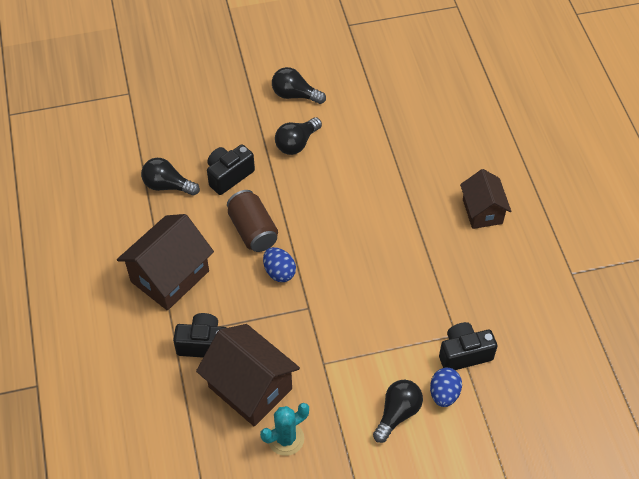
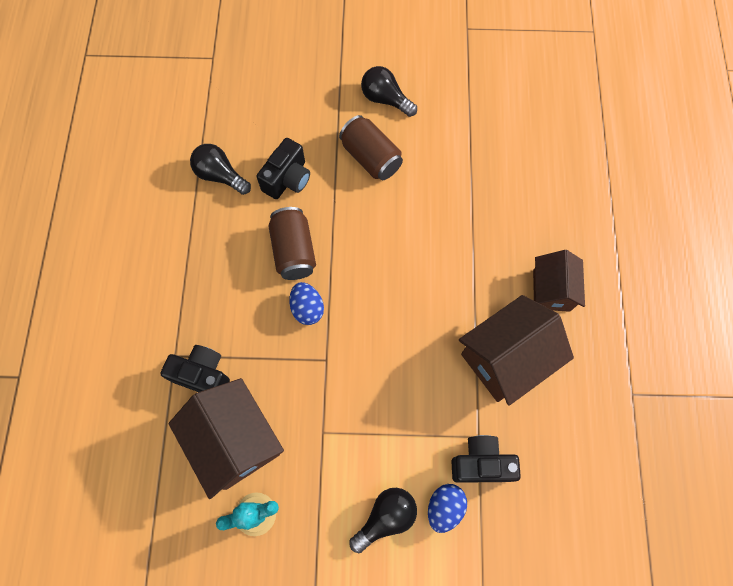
camera: 15 degrees right, 15 degrees up
brown house [117,214,214,311] -> brown house moved to [459,295,574,406]
black camera [207,144,255,195] -> black camera turned 150 degrees clockwise [257,138,310,199]
black light bulb [275,117,322,155] -> brown can [339,115,403,180]

